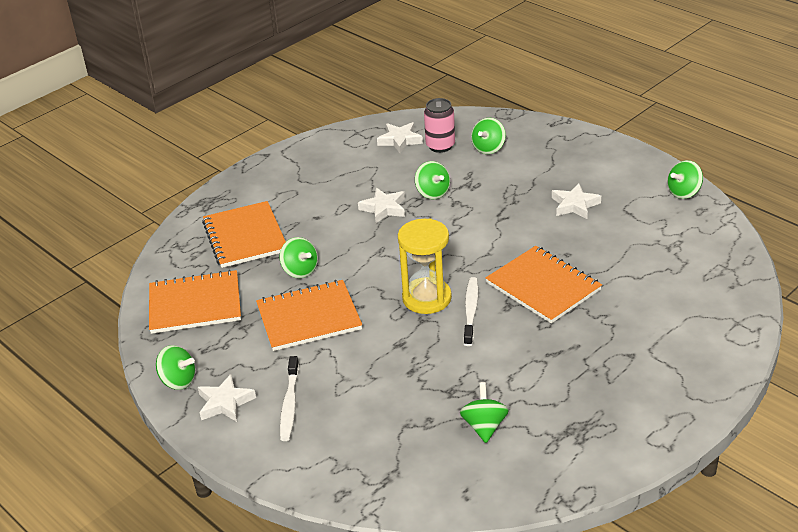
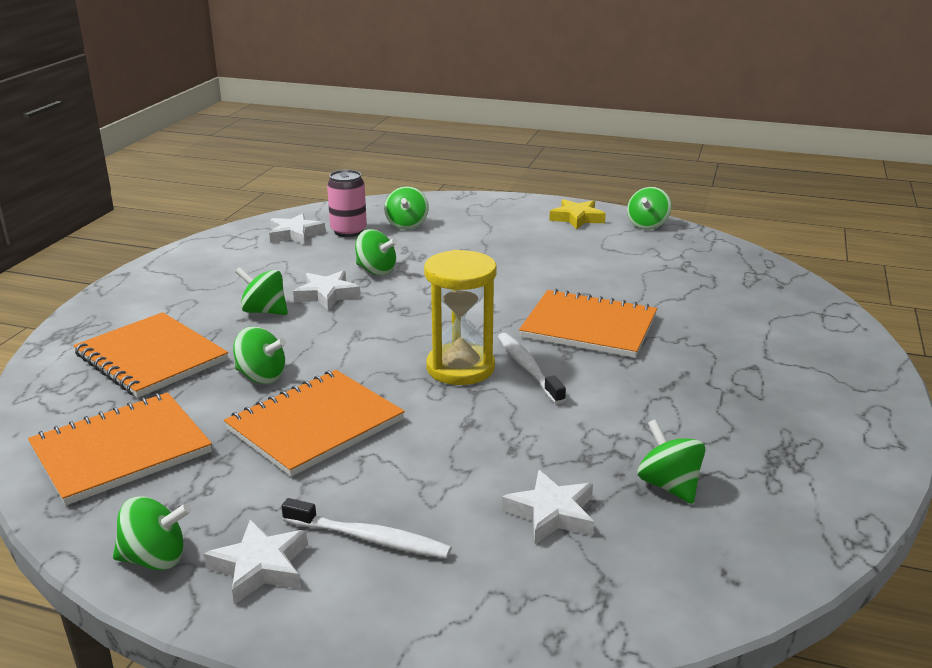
camera: 30 degrees left, 10 degrees down
white toothbrush [280,356,299,441] -> white toothbrush turned 45 degrees counterclockwise [282,498,452,559]
white star [552,183,601,219] -> white star moved to [502,470,594,545]
none -> green spinning top [235,267,288,315]
none -> yellow star [549,199,606,230]

